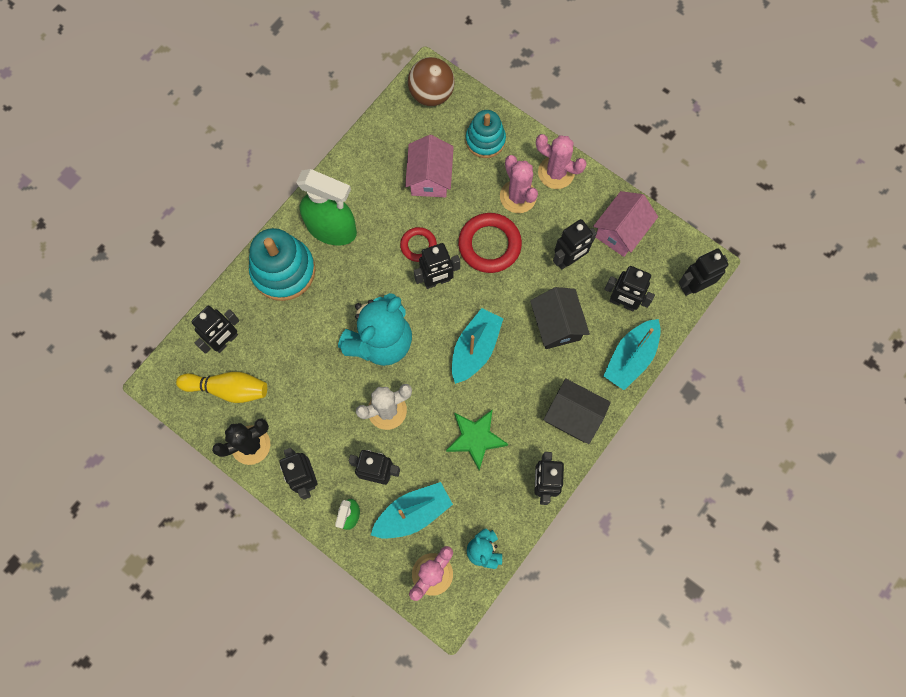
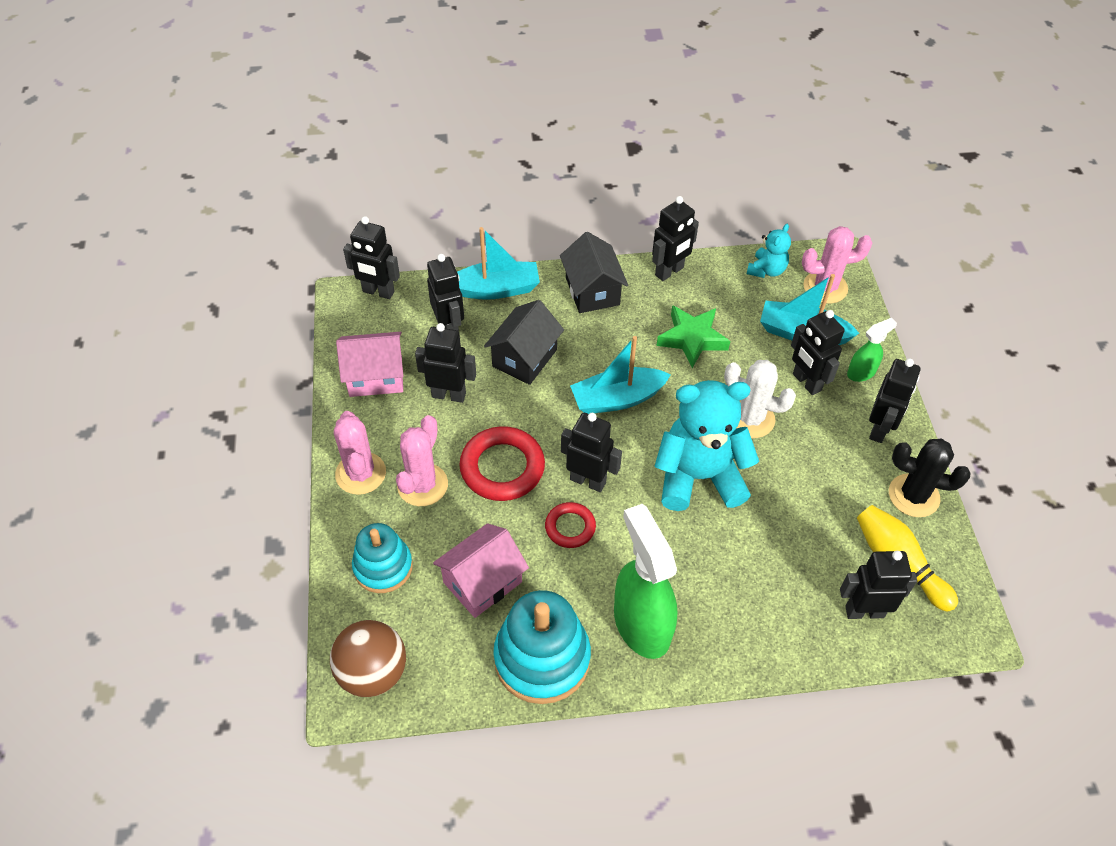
camera: 135 degrees left, 20 degrees down
turquoise stacking toy [249,228,316,301] -> turquoise stacking toy moved to [493,590,591,704]

